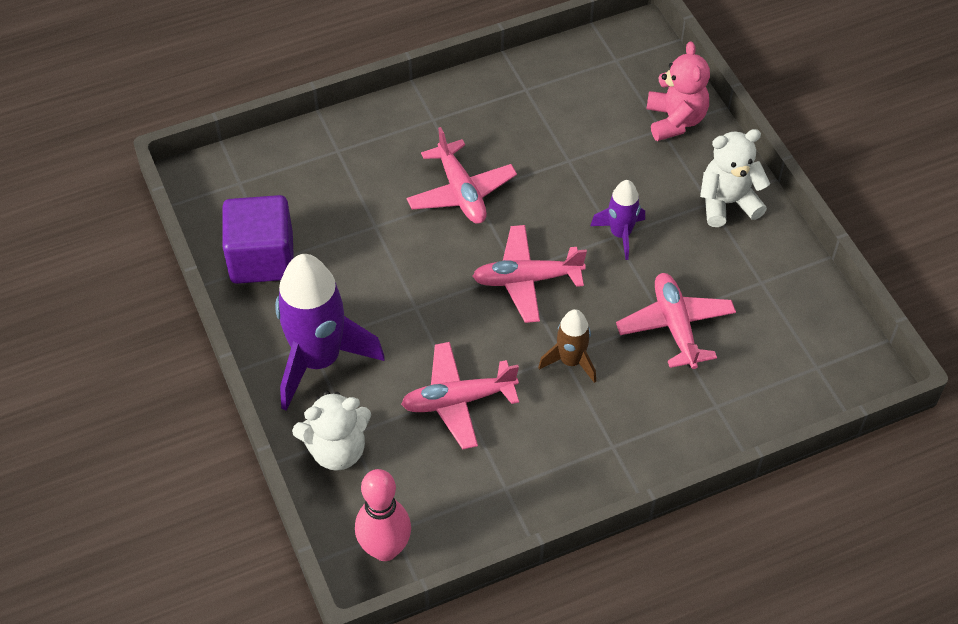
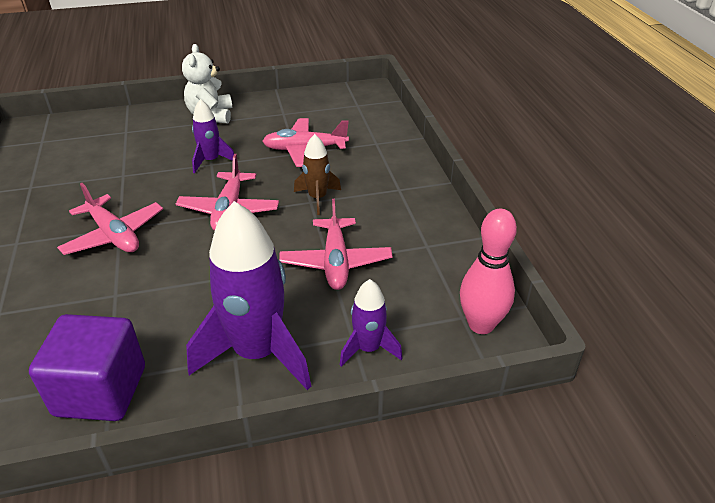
camera: 80 degrees left, 15 degrees down
white teddy bear [292,390,371,471] -> purple rocket [340,279,402,367]
pink plane [407,127,517,224] -> pink plane turned 60 degrees clockwise [57,183,163,255]
pink teddy bear [647,41,710,141] -> none

